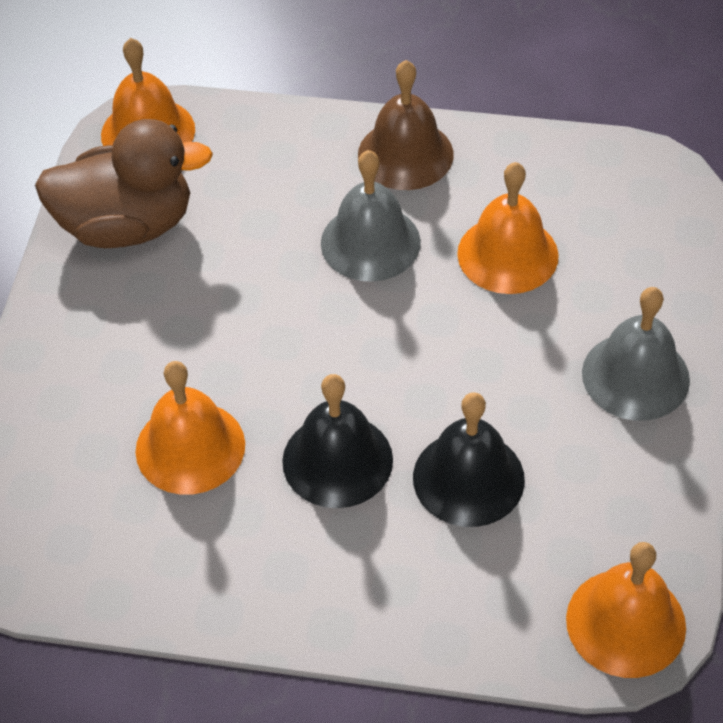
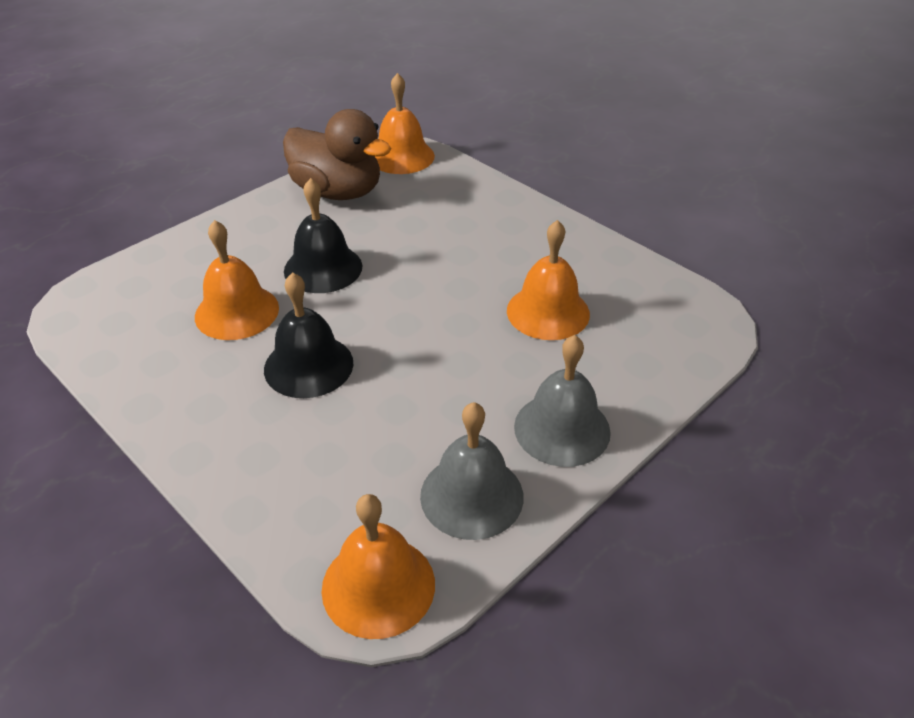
camera: 35 degrees right, 10 degrees down
grey bell [321,150,421,282] -> grey bell moved to [420,402,524,540]
brown bell [358,60,454,190] -> none
black bell [413,392,525,527] -> black bell moved to [284,178,362,293]

